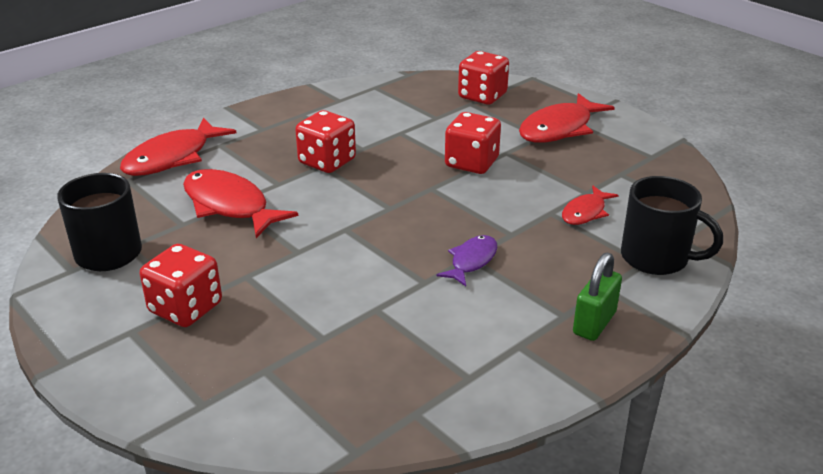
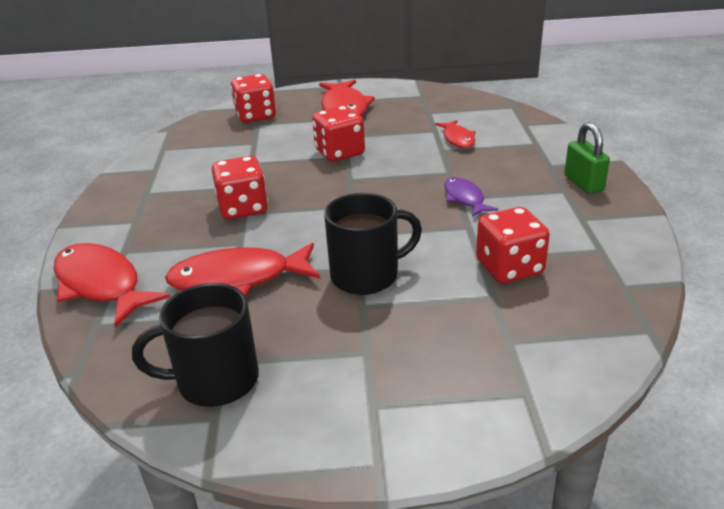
camera: 50 degrees left, 0 degrees up
red fish [120,117,236,176] -> red fish turned 150 degrees clockwise [54,243,170,327]
red dice [140,244,222,327] -> red dice moved to [476,207,550,283]
black mug [621,176,723,275] -> black mug moved to [324,193,422,295]

